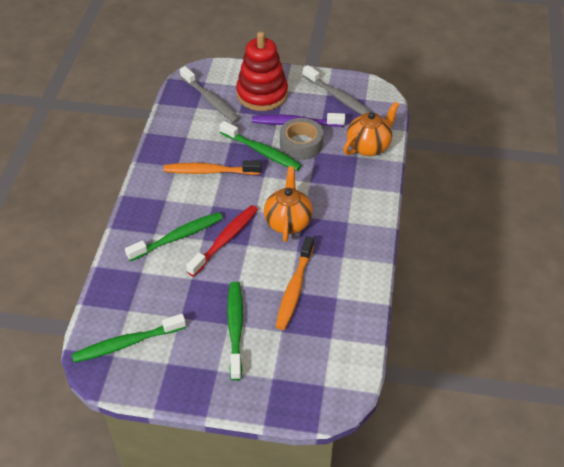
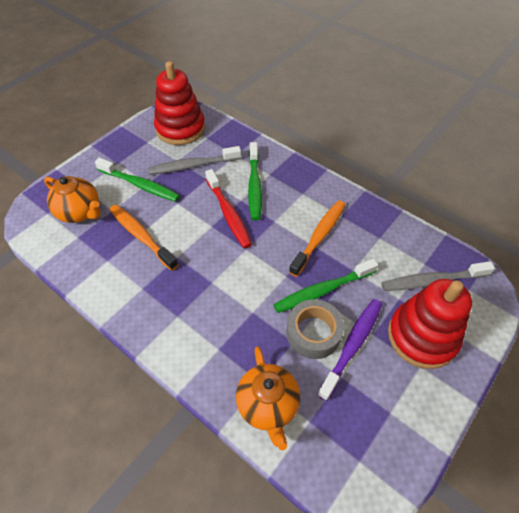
camera: 120 degrees right, 5 degrees up
green toothbrush [72,314,186,363] -> red stacking toy [154,61,205,145]
orange teapot [264,166,313,242] -> orange teapot moved to [44,176,101,223]
grey toothbrush [303,65,371,115] -> grey toothbrush moved to [148,146,241,175]

